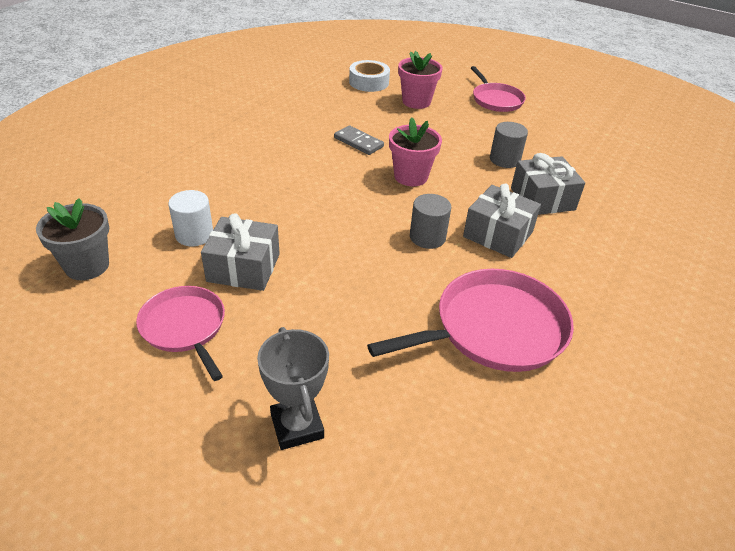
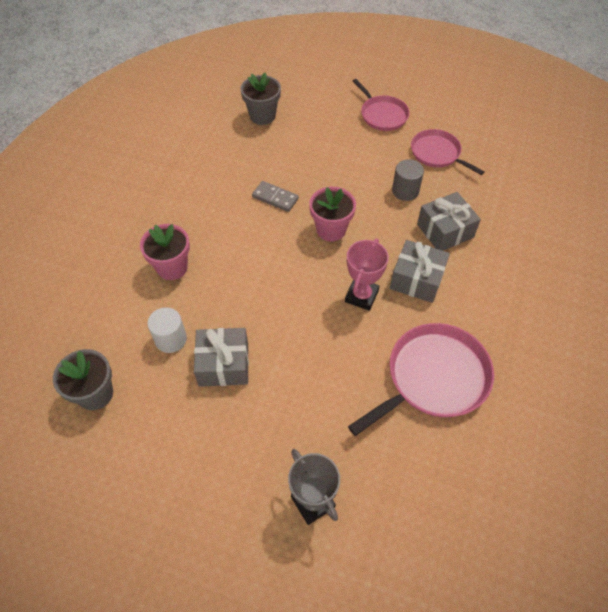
camera: 10 degrees left, 15 degrees up
pink pan [136,286,225,381] -> pink pan moved to [411,129,485,175]
white tape [349,60,390,92] -> grey flower pot [241,72,281,125]
pink flower pot [398,51,443,109] -> pink flower pot moved to [140,224,190,280]
grey cylinder [410,194,451,249] -> pink trophy [345,239,389,311]

